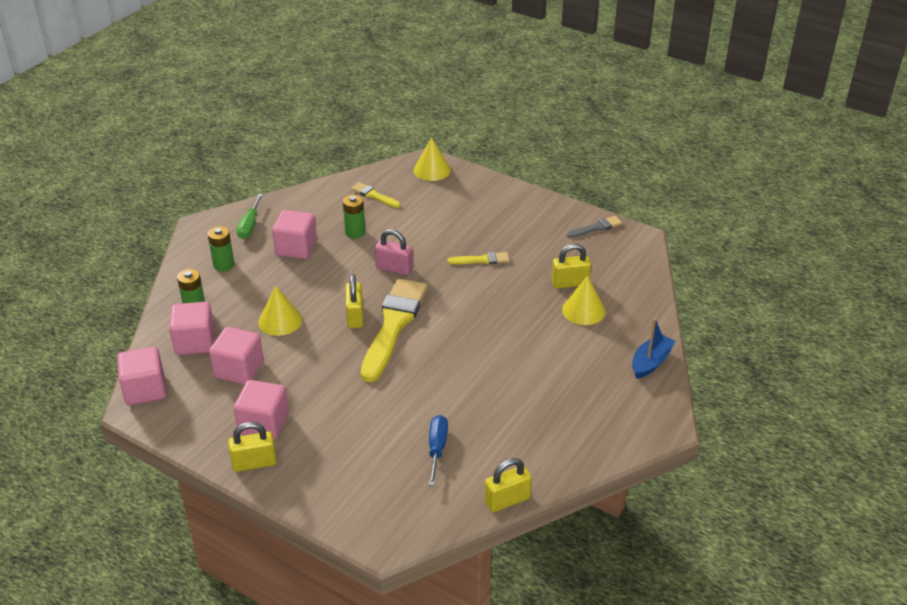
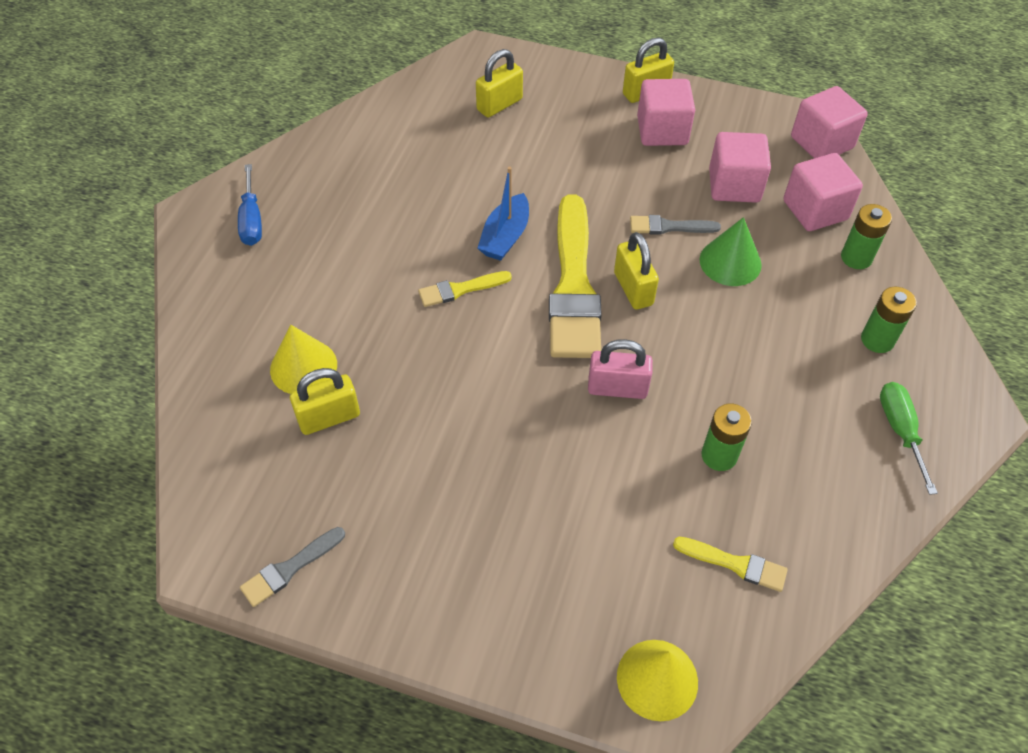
camera: 165 degrees right, 15 degrees up
yellow cone [258,286,302,336] -> green cone [700,217,762,286]
pink cube [272,210,317,259] -> none
blue screwdriver [429,415,448,486] -> blue screwdriver moved to [238,164,262,246]
yellow brush [447,252,509,264] -> yellow brush moved to [418,271,512,307]
yellow padlock [484,458,532,512] -> yellow padlock moved to [476,49,523,118]
blue boat [632,318,675,379] -> blue boat moved to [477,167,529,261]
none -> grey brush [630,215,721,235]

